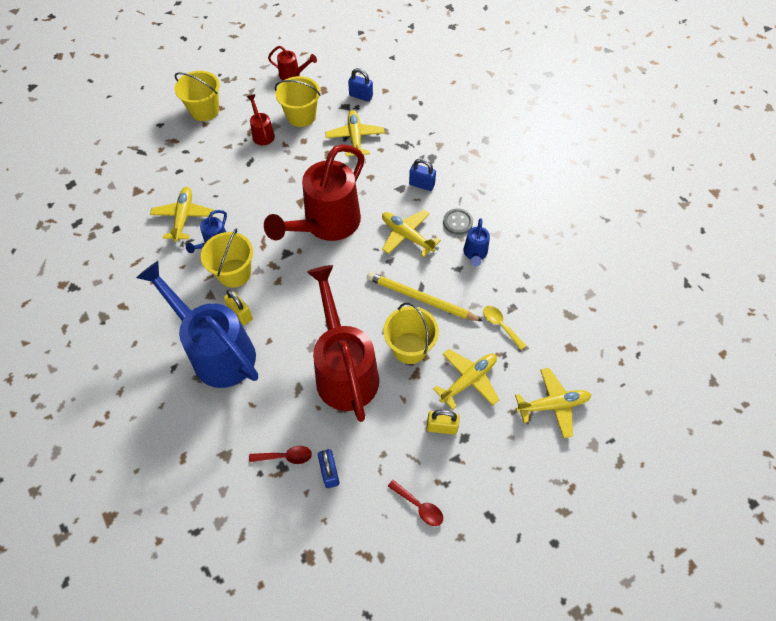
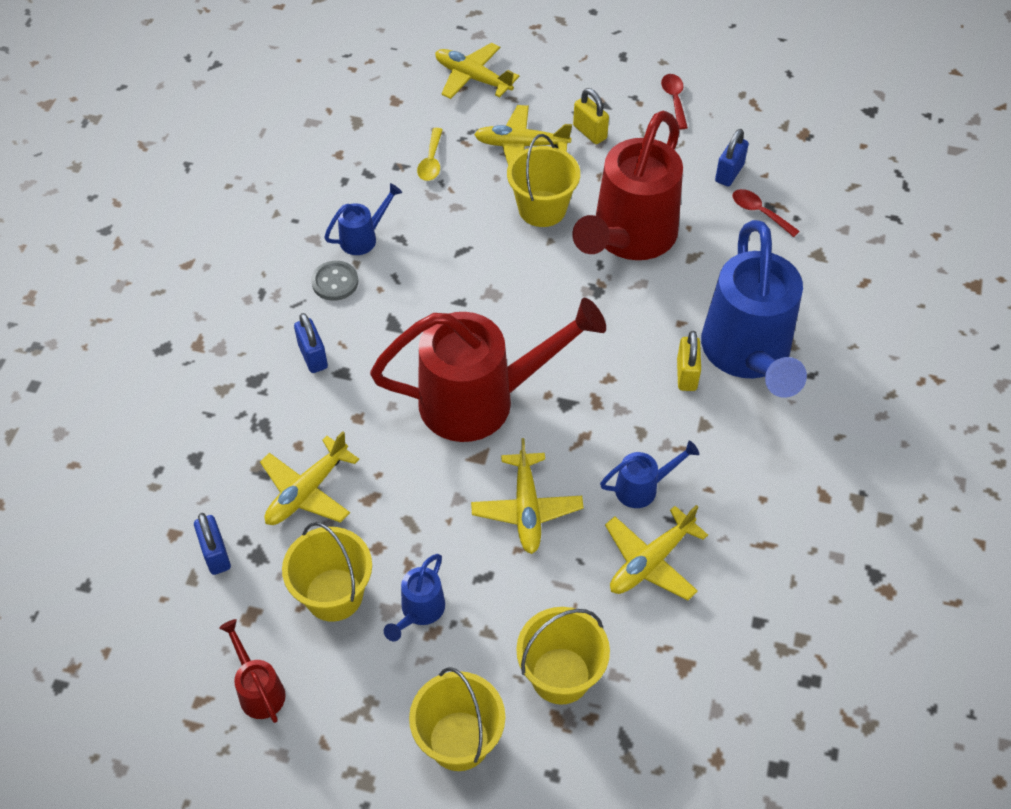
camera: 135 degrees left, 5 degrees down
yellow bucket [201,228,253,288] -> yellow bucket moved to [516,607,610,705]
red watering can [247,94,275,145] -> blue watering can [384,554,445,641]
yellow pencil [367,272,482,321] -> none
yellow plane [382,210,441,257] -> yellow plane moved to [471,438,584,554]

